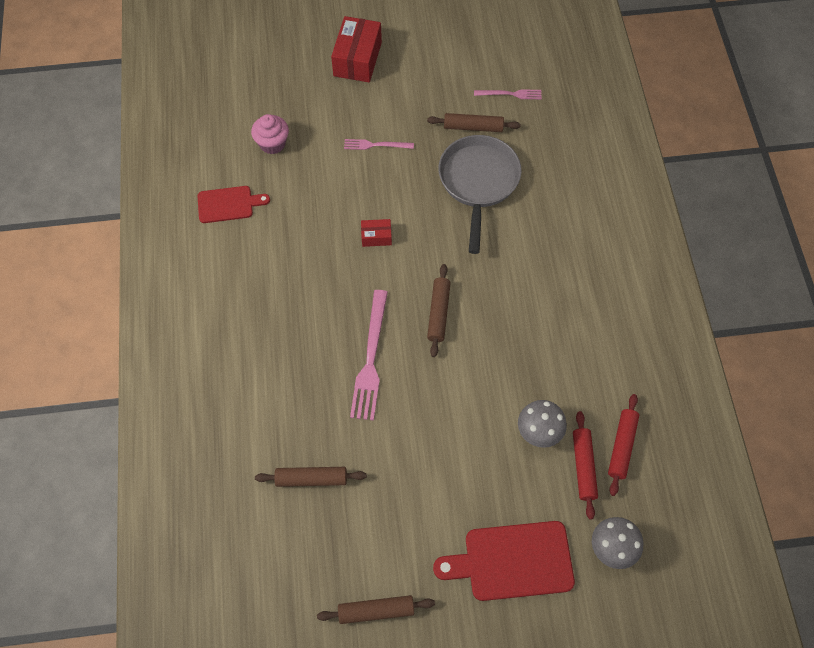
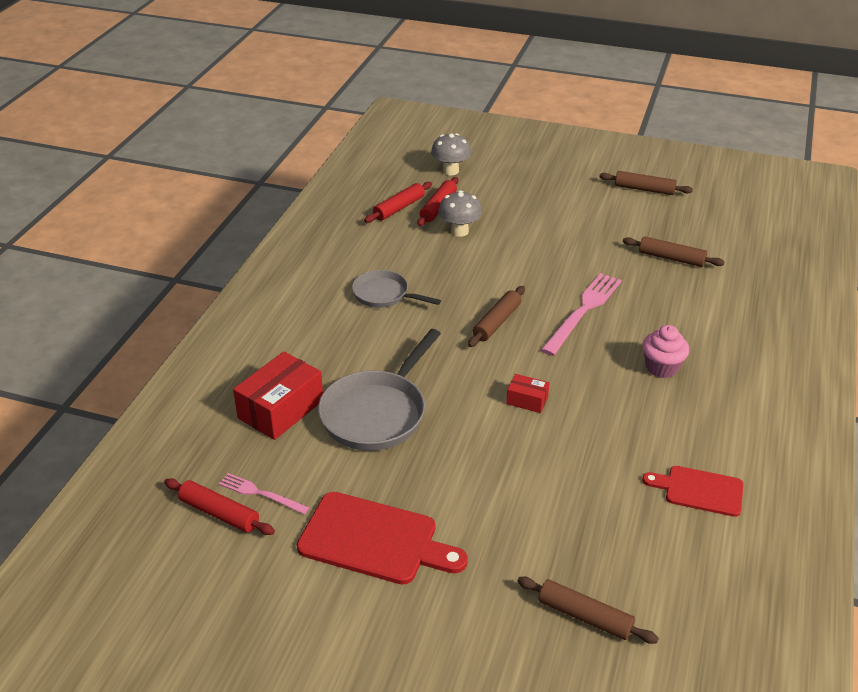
camera: 155 degrees left, 25 degrees down
pink cupcake [251,114,289,154] -> pink cupcake moved to [642,325,689,378]
red box [331,16,382,82] -> red box moved to [233,352,323,440]
pink fork [344,139,414,150] -> none
brown rolling pin [427,113,521,132] -> brown rolling pin moved to [517,577,659,644]
red cutting board [433,521,575,601] -> red cutting board moved to [297,492,468,585]
none -> red rolling pin [164,478,275,535]
none -> grey pan [352,270,441,308]

